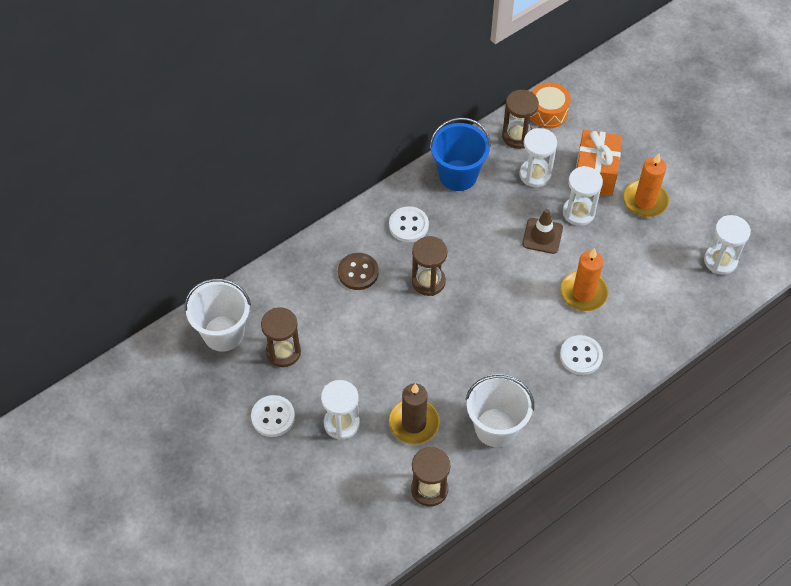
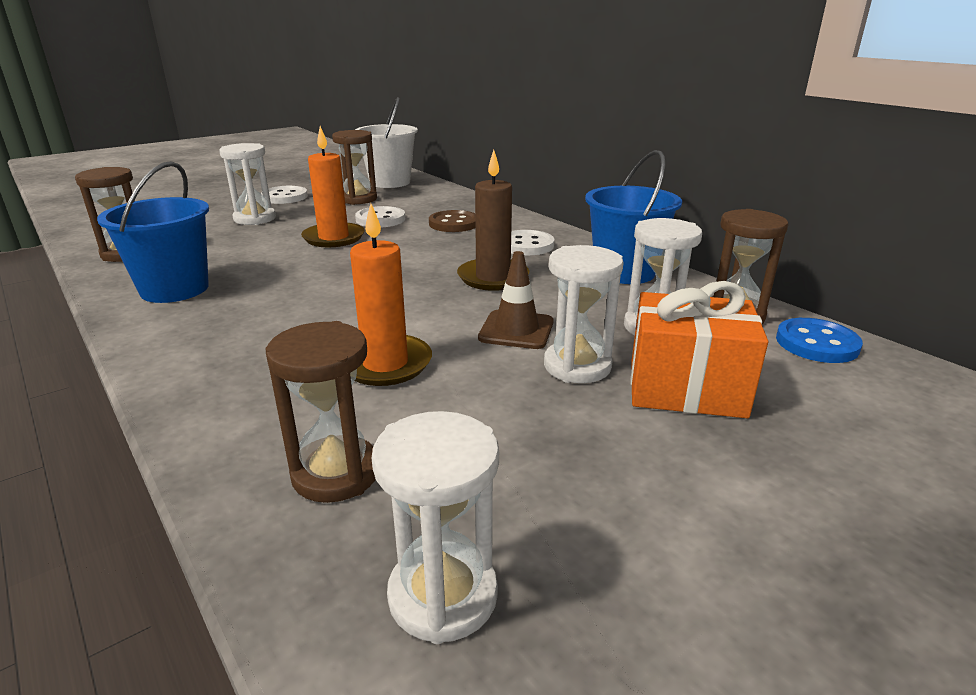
camera: 90 degrees right, 30 degrees down
brown candle [389,383,440,445] -> brown candle moved to [457,150,530,291]
brown hourglass [412,236,447,296] -> brown hourglass moved to [265,321,376,503]
white bucket [466,374,534,447] -> blue bucket [97,161,209,303]
orange drum [530,82,571,128] -> blue button [776,318,863,363]
white button [560,335,603,375] -> white button moved to [355,206,405,228]
orange candle [623,153,669,217] -> orange candle moved to [301,126,365,247]

